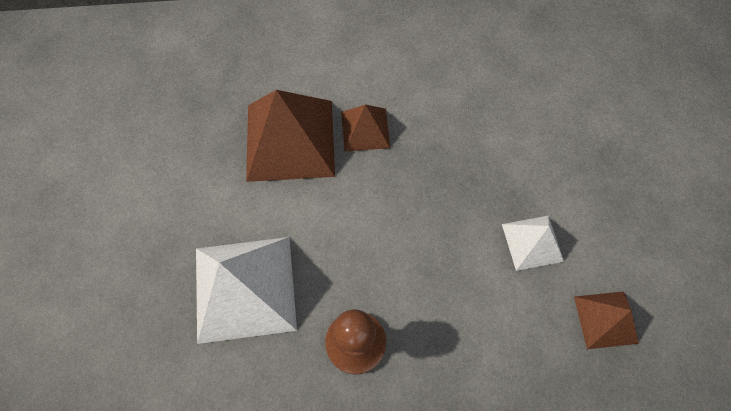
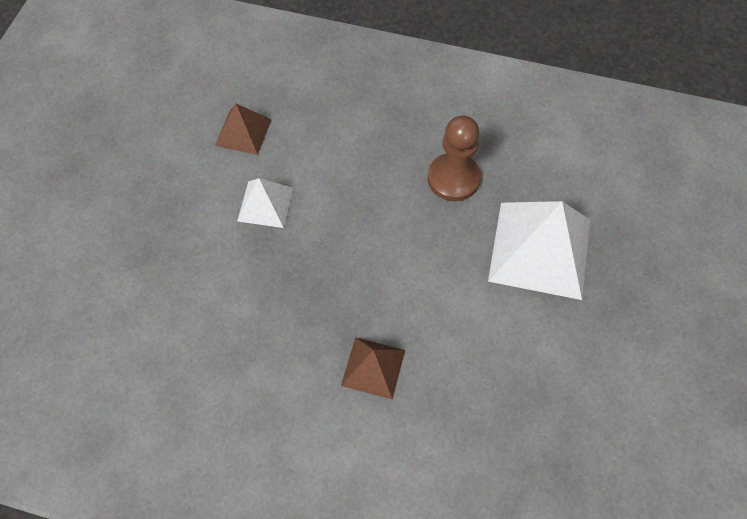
camera: 160 degrees left, 5 degrees down
brown pyramid [246,90,335,182] -> none

